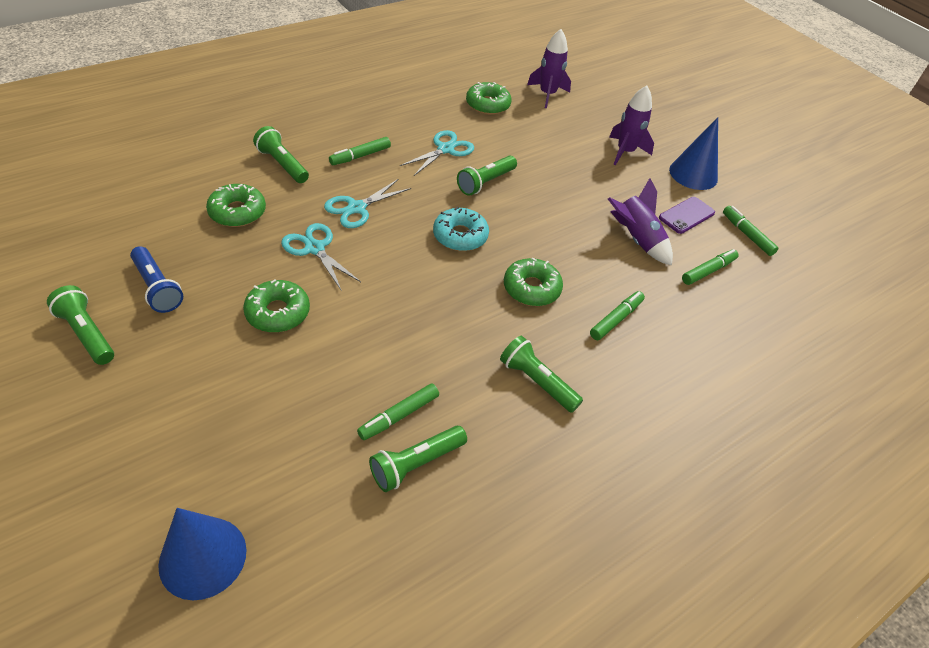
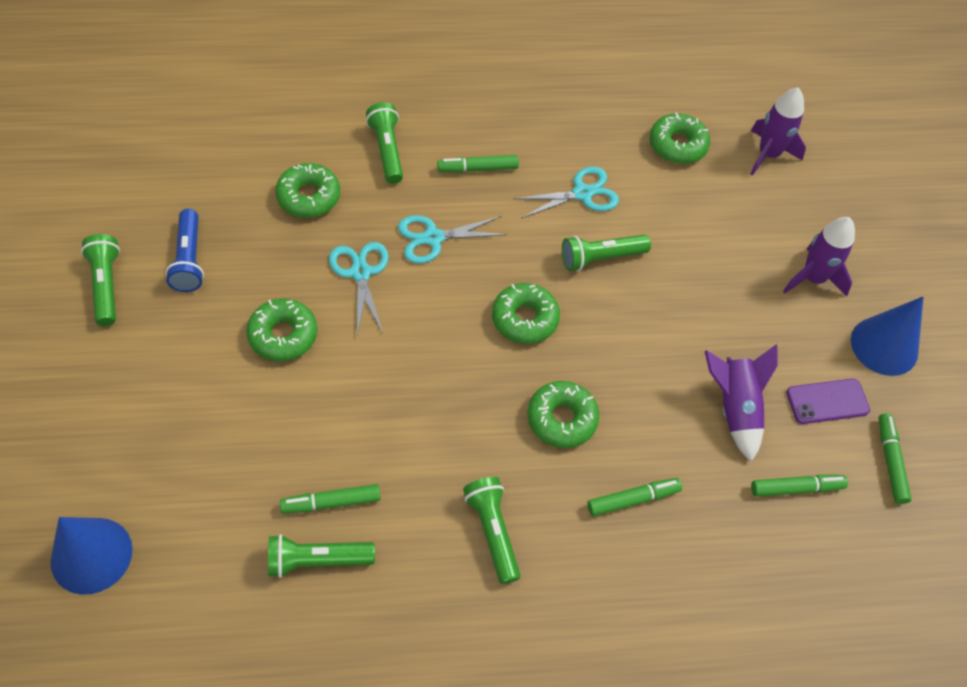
camera: 30 degrees right, 10 degrees up
turquoise donut [433,207,489,251] -> green donut [492,283,560,344]

